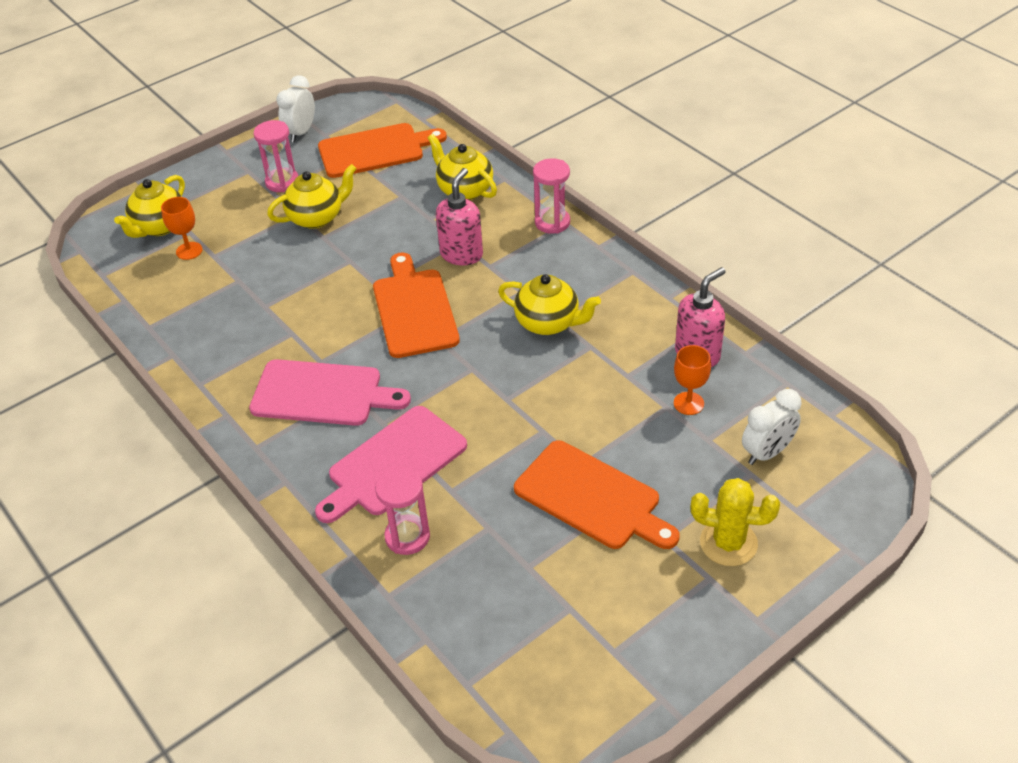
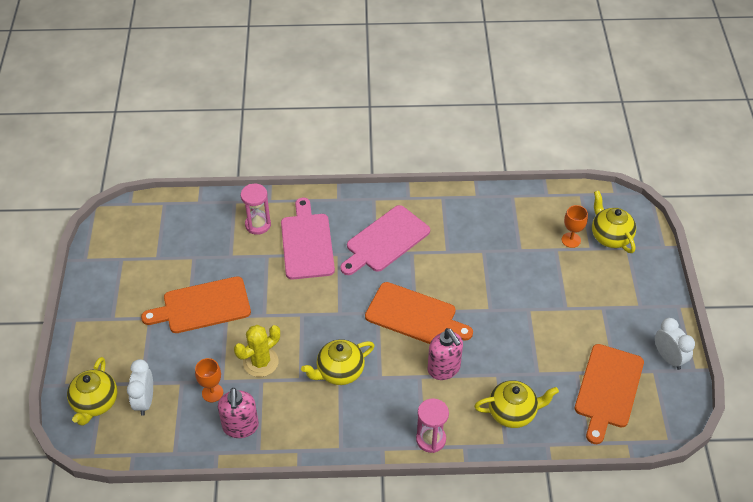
camera: 125 degrees right, 5 degrees up
pink hourglass [254,120,298,192] -> none
yellow teapot [267,164,357,229] -> yellow teapot moved to [67,357,117,426]
yellow cactus [690,478,780,566] -> yellow cactus moved to [234,325,280,377]

